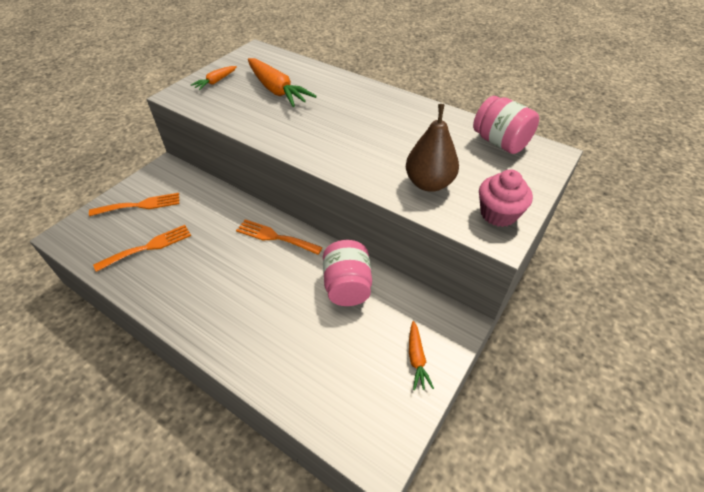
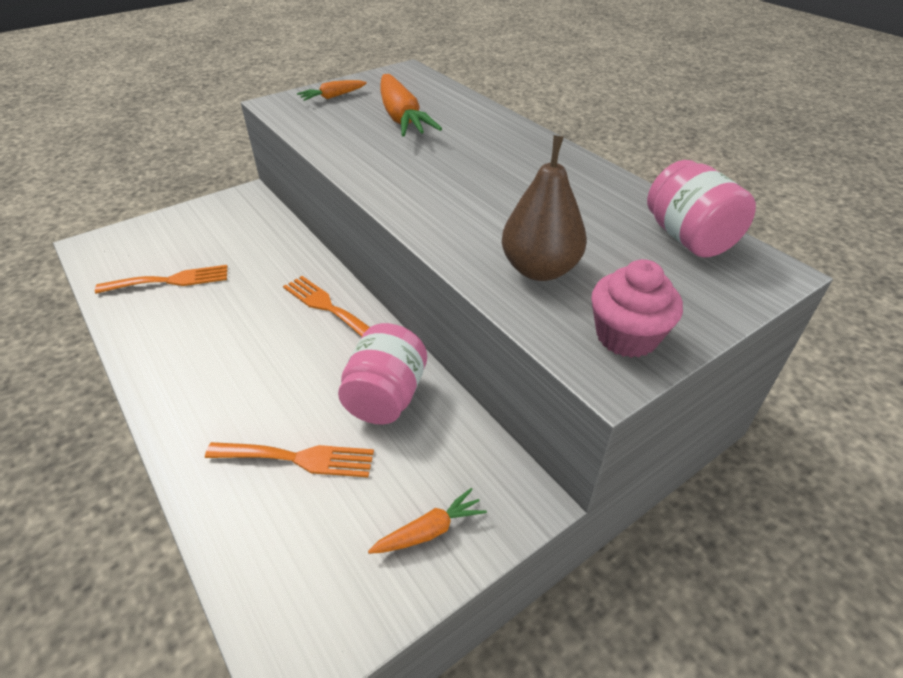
camera: 20 degrees right, 5 degrees down
orange fork [89,193,179,216] -> orange fork moved to [205,442,374,477]
orange carrot [409,321,434,390] -> orange carrot turned 135 degrees counterclockwise [368,488,487,554]

